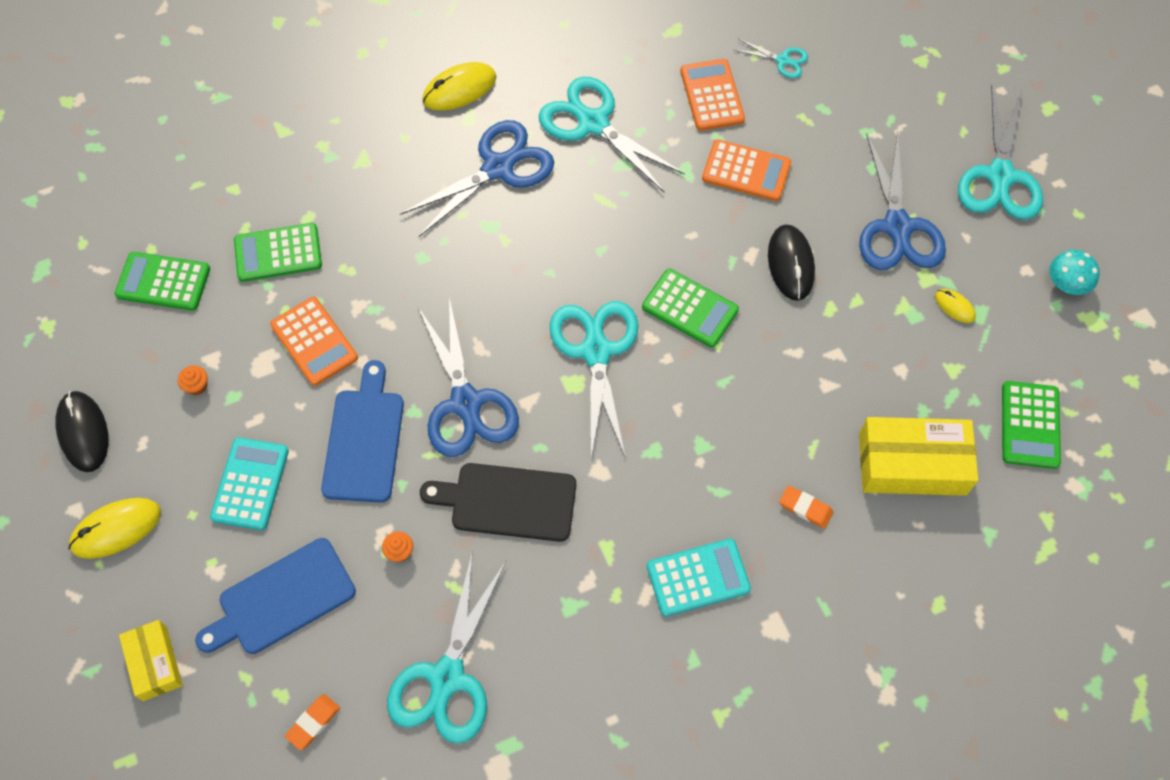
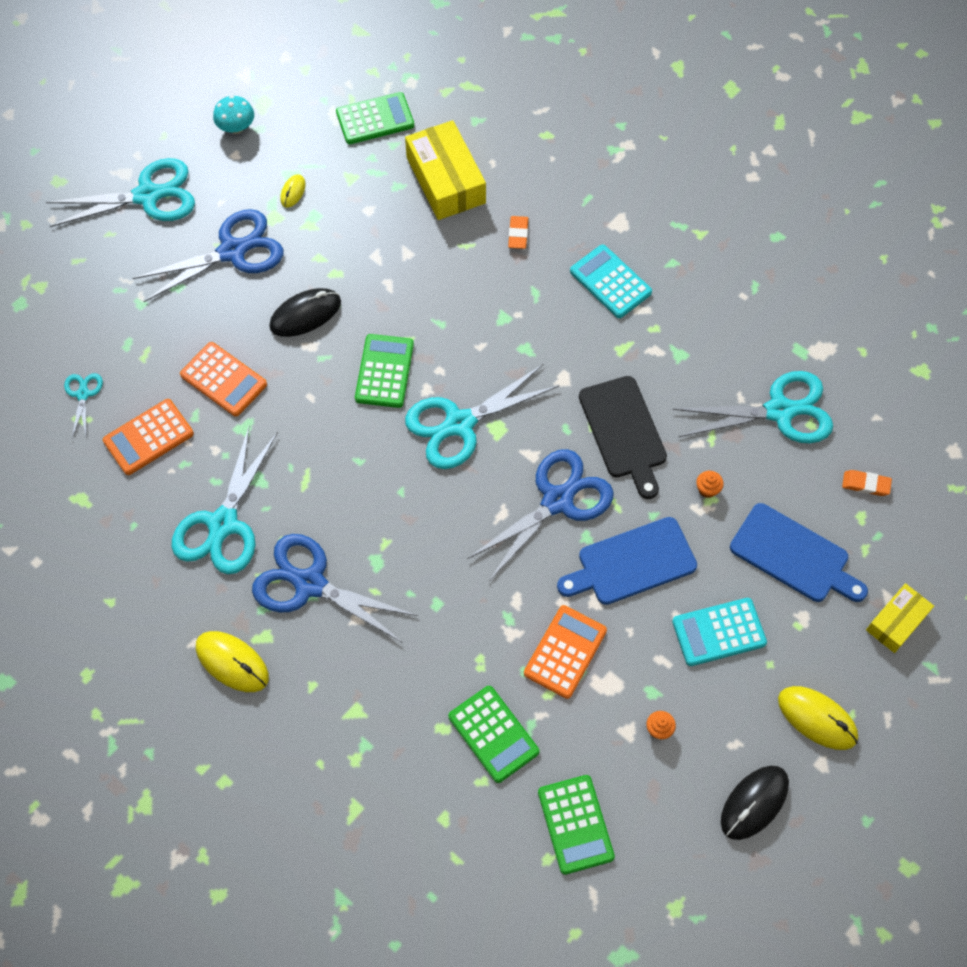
camera: 115 degrees left, 0 degrees up
orange calculator [702,139,791,201] -> orange calculator turned 135 degrees clockwise [180,342,267,416]

